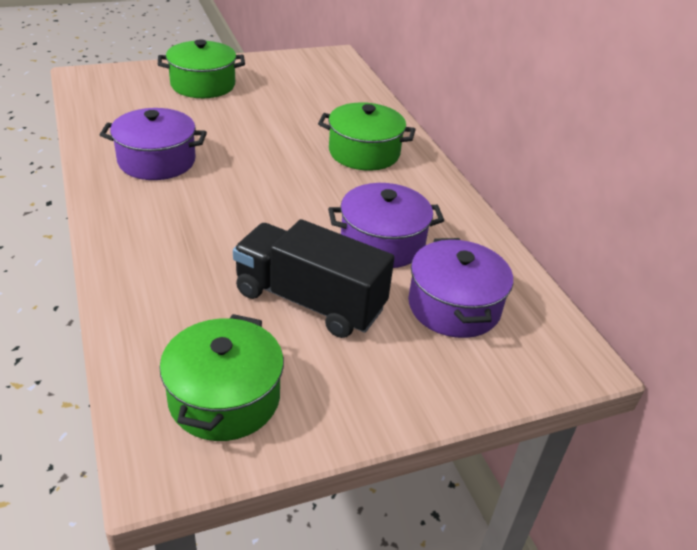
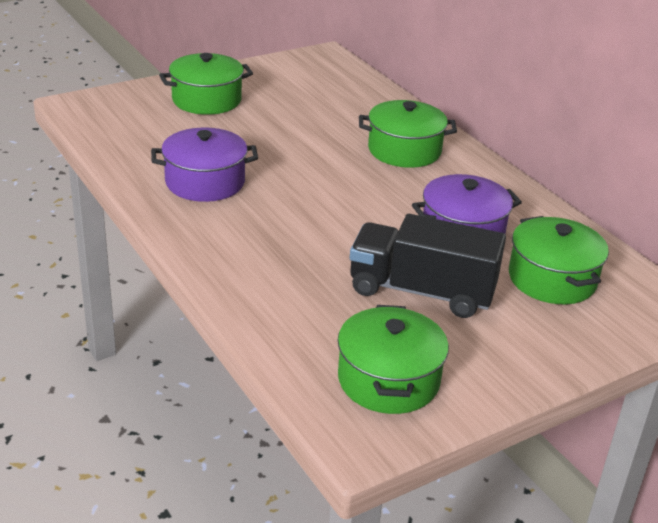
camera: 10 degrees left, 5 degrees down
purple pot [408,238,513,338] -> green pot [509,216,609,304]

